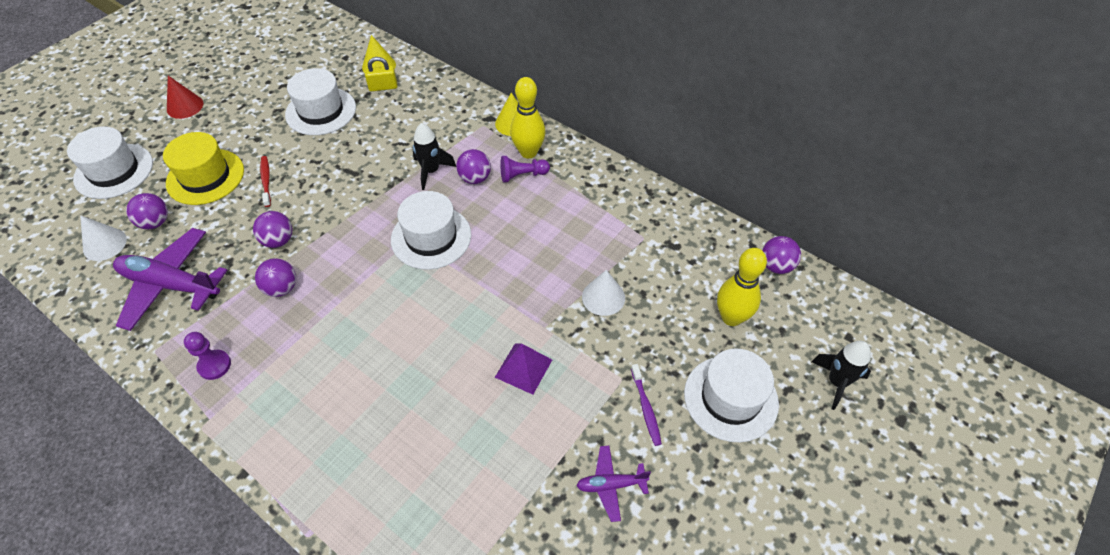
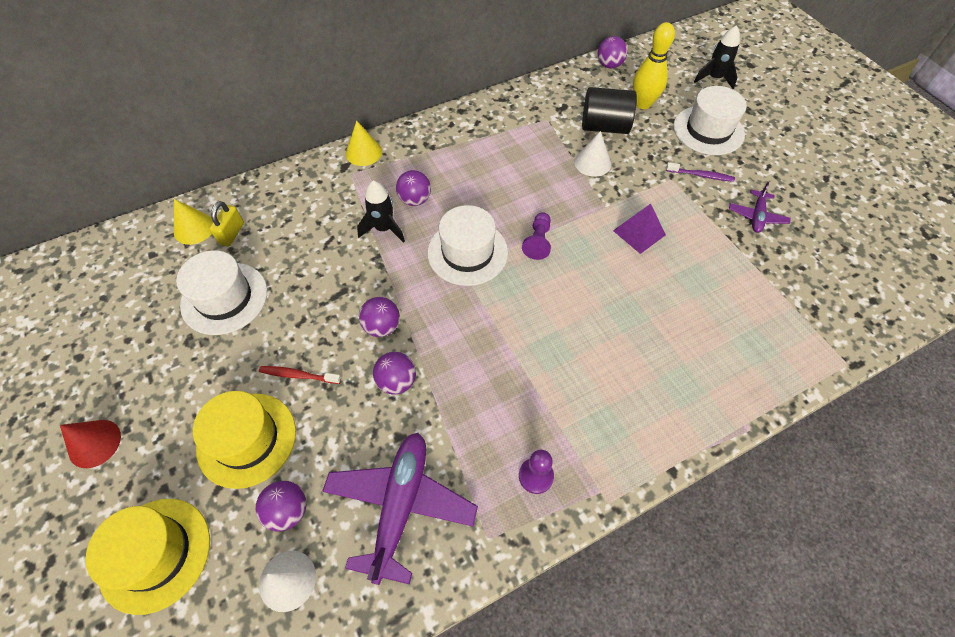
camera: 65 degrees left, 5 degrees up
white hat [67,126,153,199] -> yellow hat [85,499,210,615]
purple plane [113,228,227,331] -> purple plane turned 150 degrees clockwise [322,433,478,585]
purple ball [255,258,296,297] -> purple ball moved to [359,297,400,337]
purple pawn [500,156,550,183] -> purple pawn moved to [522,212,551,260]
yellow bowling pin [510,77,545,159] -> none
none -> black cylinder [582,87,637,134]

